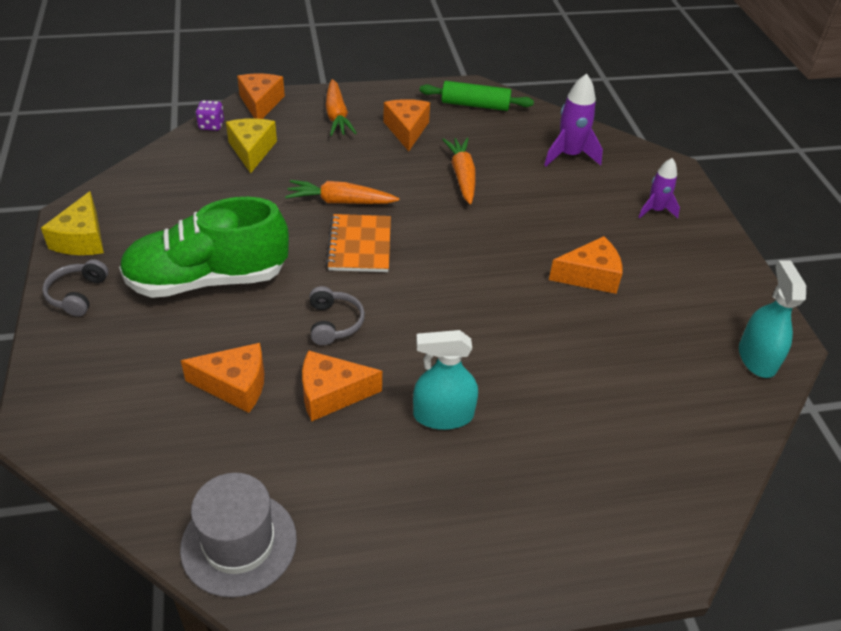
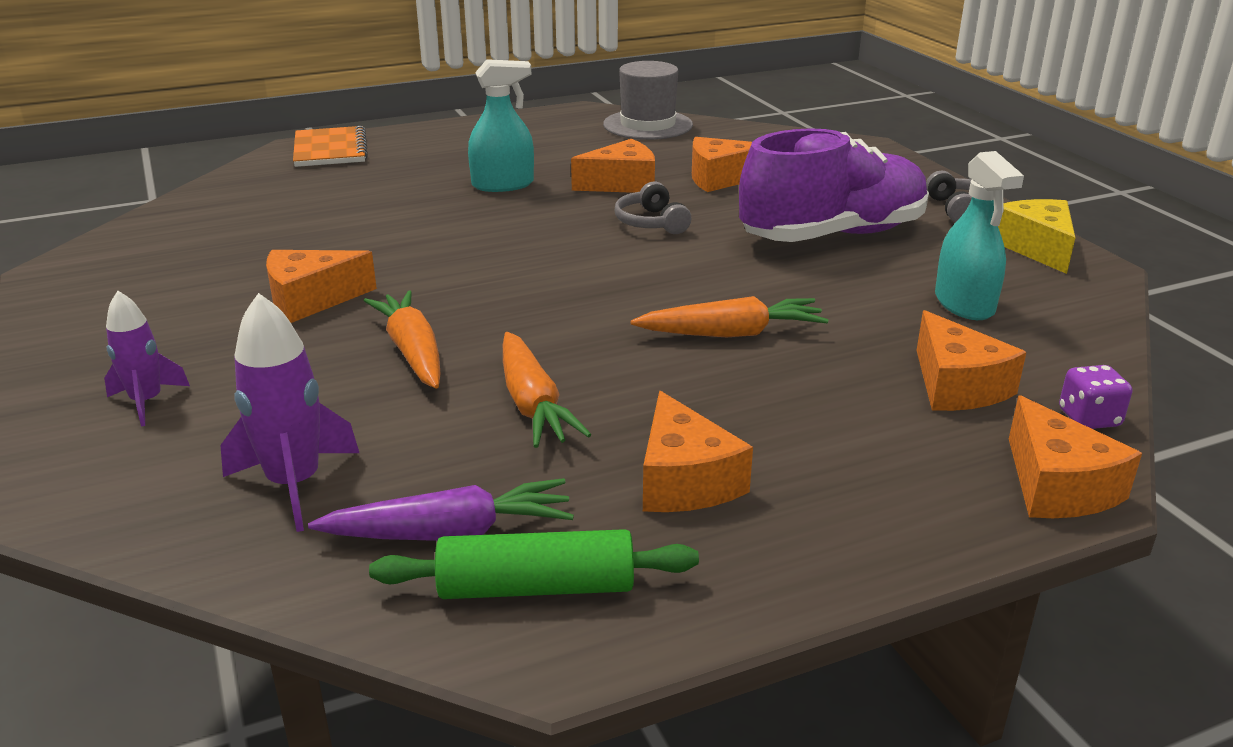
camera: 170 degrees right, 15 degrees down
green shoe [119,197,289,298] -> purple shoe [739,128,929,242]
yellow cheese [226,118,277,174] -> orange cheese [916,310,1027,411]
orange carrot [326,79,356,136] -> orange carrot moved to [364,290,440,389]
orange notebook [326,214,391,272] -> orange notebook moved to [293,126,368,167]
turquoise spray bottle [739,260,806,378] -> turquoise spray bottle moved to [935,151,1024,320]
none -> purple carrot [308,478,574,541]

